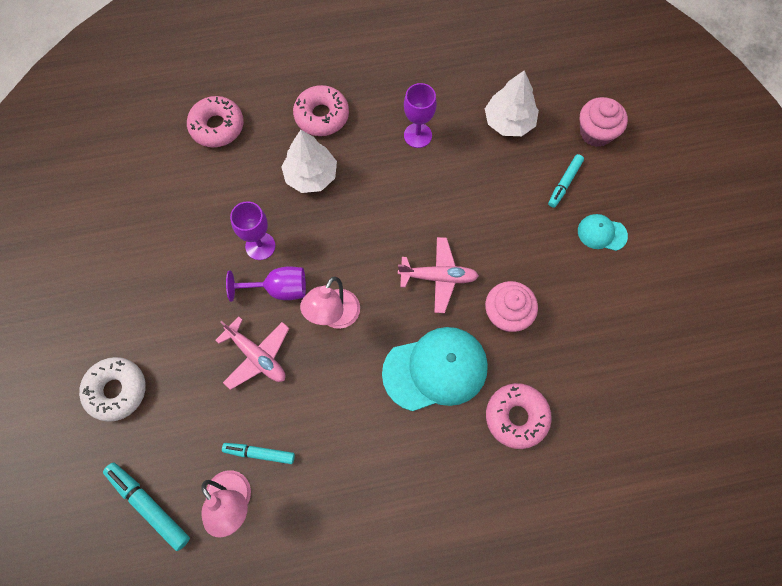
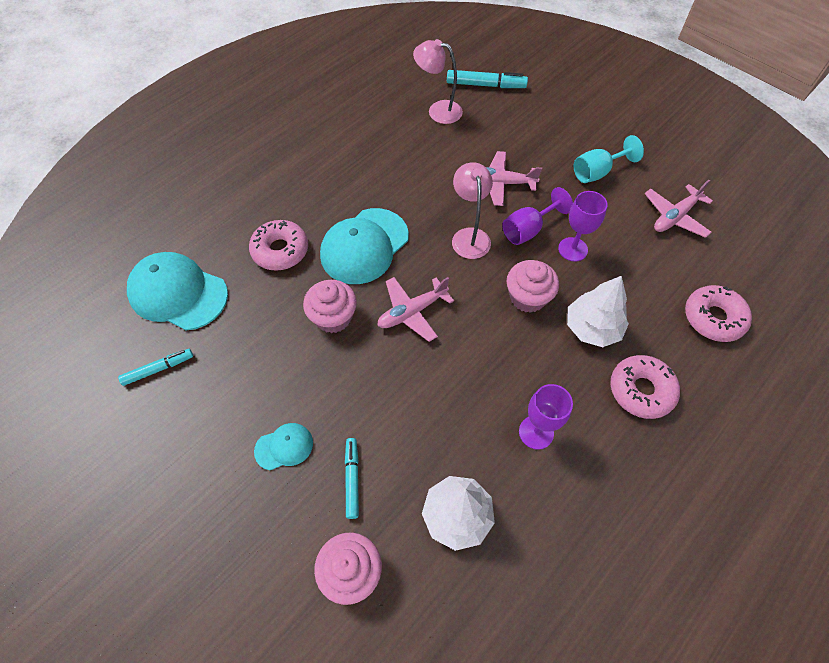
camera: 145 degrees right, 10 degrees down
white donut [79,357,146,422] -> none
turquoise marker [222,443,295,464] -> turquoise marker moved to [118,349,193,386]
none -> turquoise cap [127,252,228,331]
none -> pink cupcake [506,260,559,313]
none -> turquoise goblet [574,135,644,183]
none -> pink plane [645,180,713,238]

